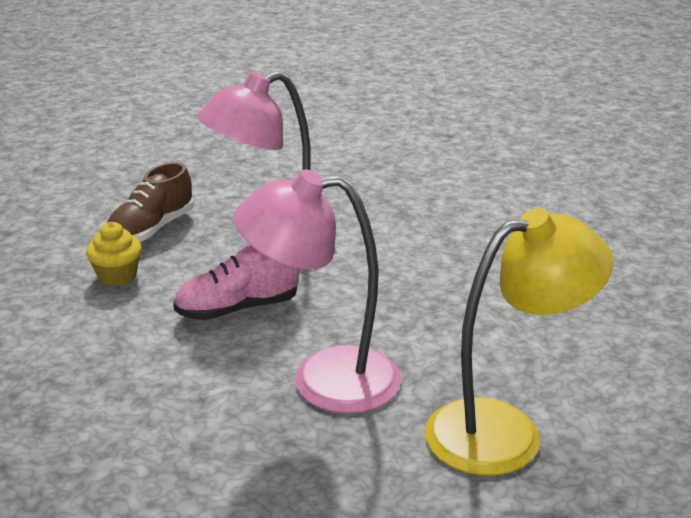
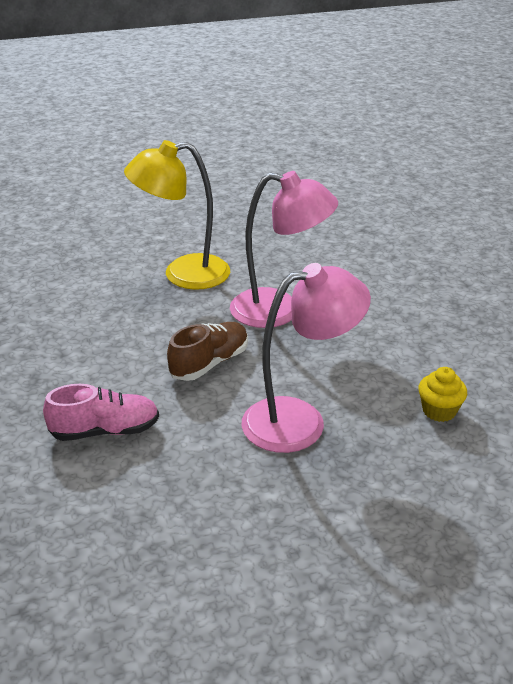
camera: 170 degrees left, 5 degrees up
brown shoe [107,162,194,242] -> brown shoe moved to [167,322,248,381]
pink shoe [173,245,299,320] -> pink shoe moved to [43,384,159,441]

